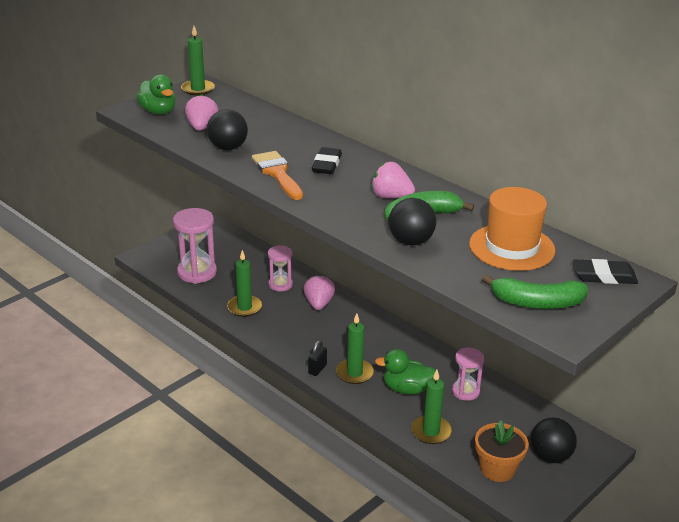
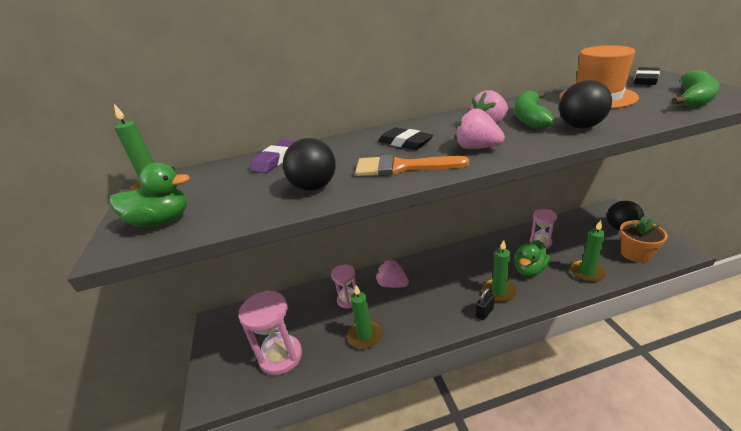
camera: 55 degrees left, 0 degrees up
pink strawberry [185,94,219,131] -> pink strawberry moved to [455,108,505,149]
black padlock [308,340,327,376] -> black padlock turned 75 degrees clockwise [476,288,495,320]
none -> purple eraser [250,140,295,173]

